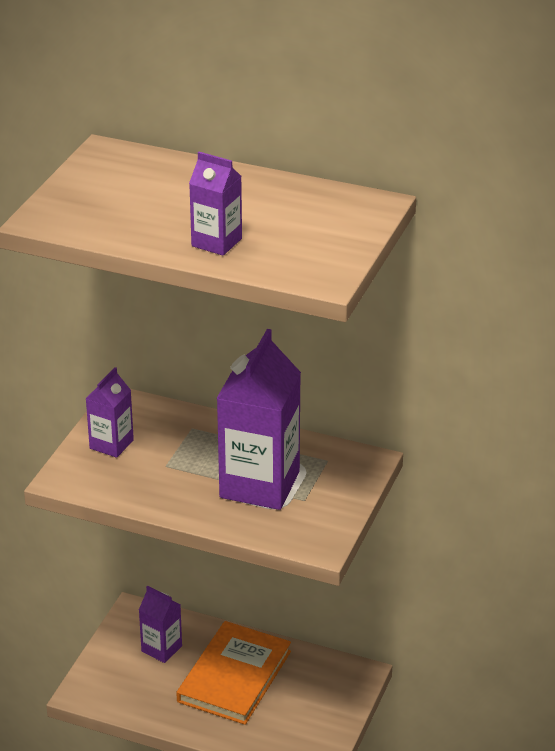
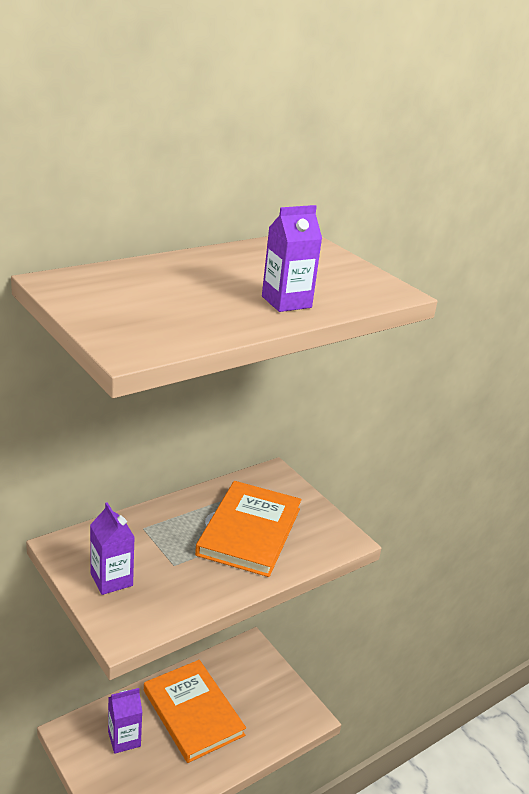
camera: 60 degrees left, 5 degrees down
purple carton [217,329,301,510] -> orange book [195,481,301,577]

